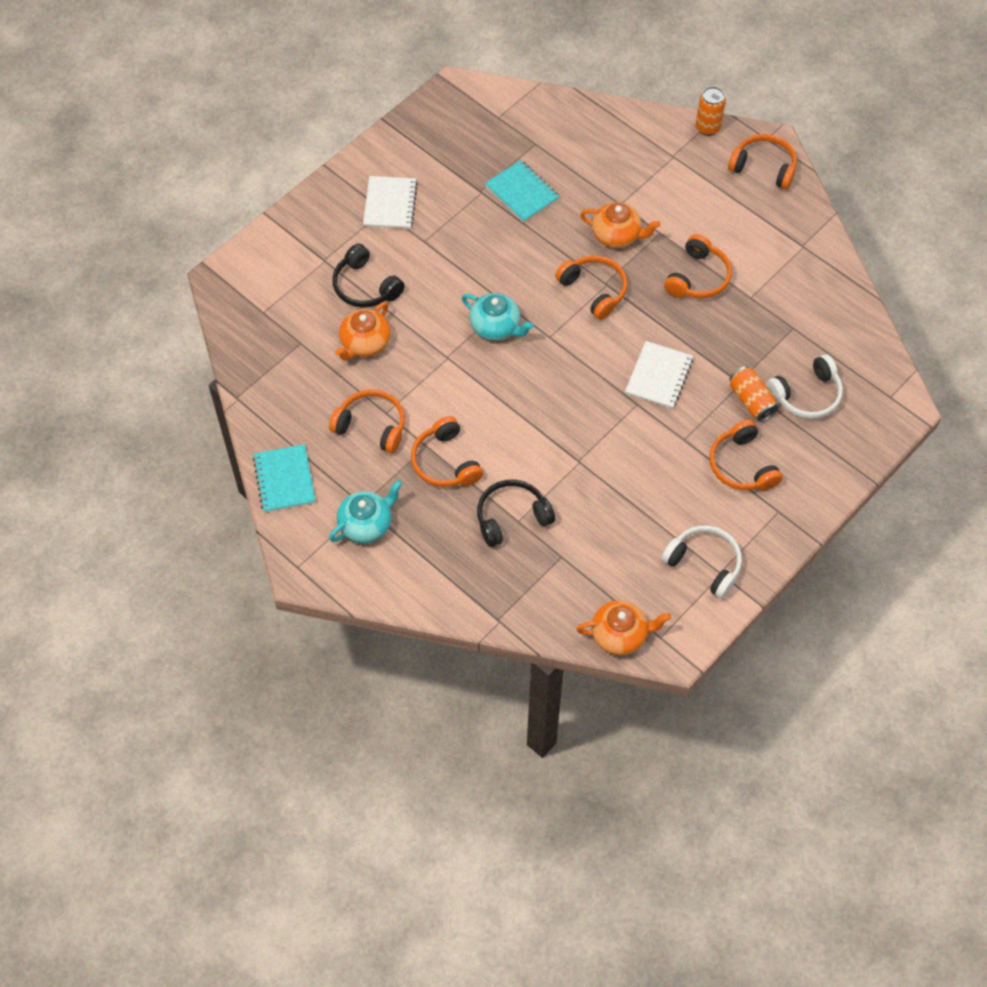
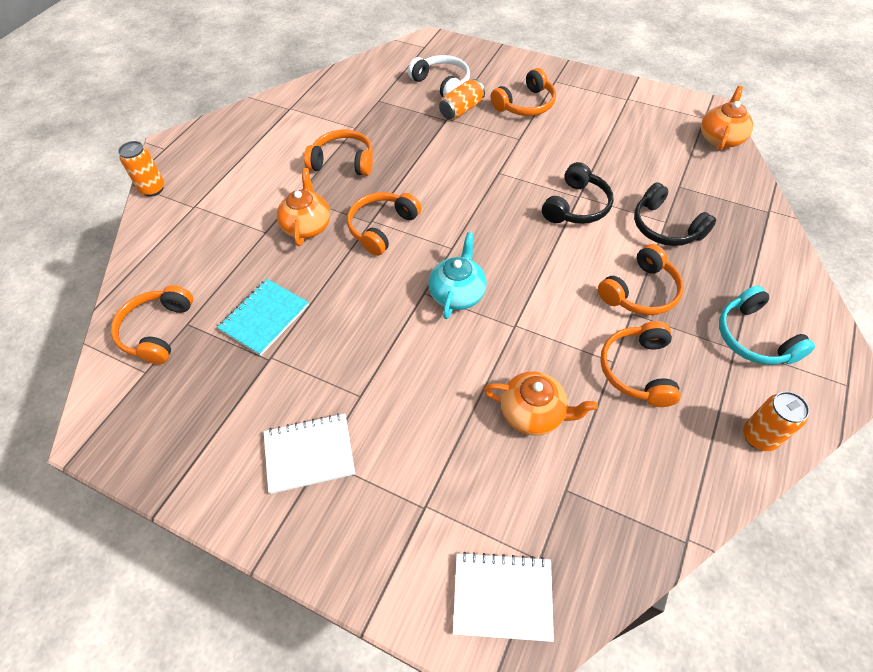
camera: 105 degrees left, 5 degrees down
turquoise notebook [253,444,316,513] -> orange can [743,391,810,452]
turquoise teapot [329,480,402,543] -> turquoise headphones [719,285,815,365]
black headphones [332,244,405,308] -> black headphones moved to [542,162,613,224]
orange teapot [576,600,671,655] -> orange teapot turned 45 degrees clockwise [701,86,753,151]
white notebook [625,341,693,409] -> white notebook moved to [453,552,554,642]
white headphones [661,526,742,599] -> none
orange headphones [728,134,797,190] -> orange headphones moved to [111,285,193,364]

